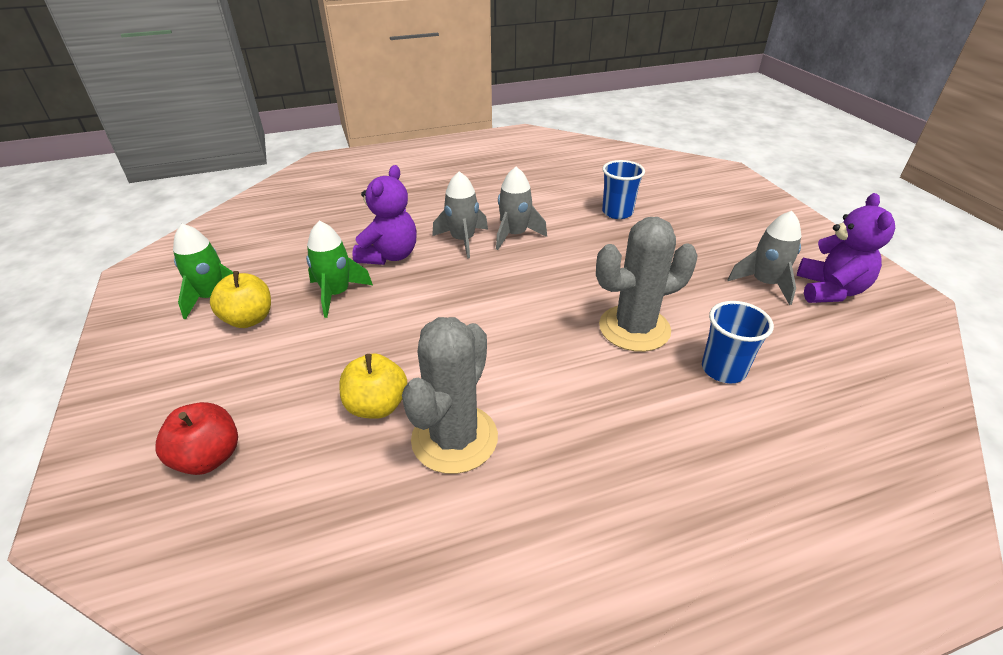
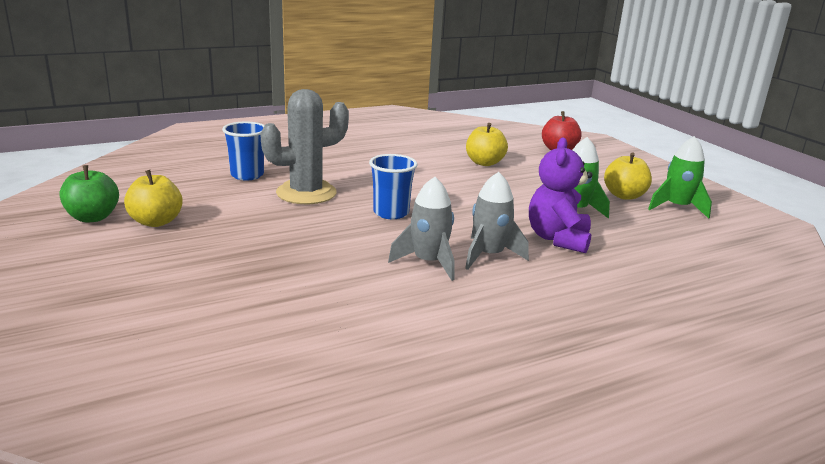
camera: 170 degrees right, 15 degrees down
grey cactus [402,317,498,474] -> none
blue cup [602,160,645,219] -> blue cup moved to [369,154,417,219]
grey rocket [727,211,801,305] -> yellow apple [124,170,183,227]
purple teddy bear [797,193,895,303] -> green apple [60,165,119,223]

